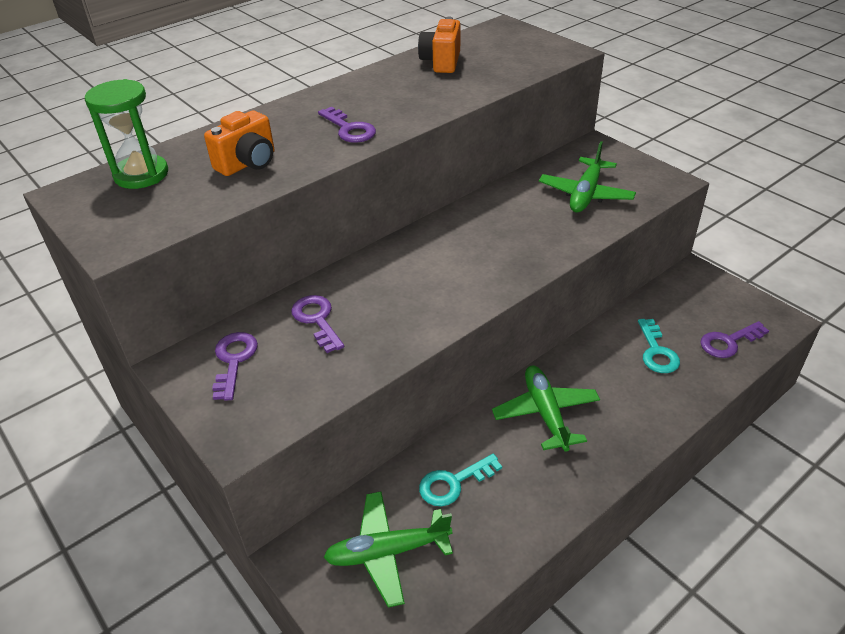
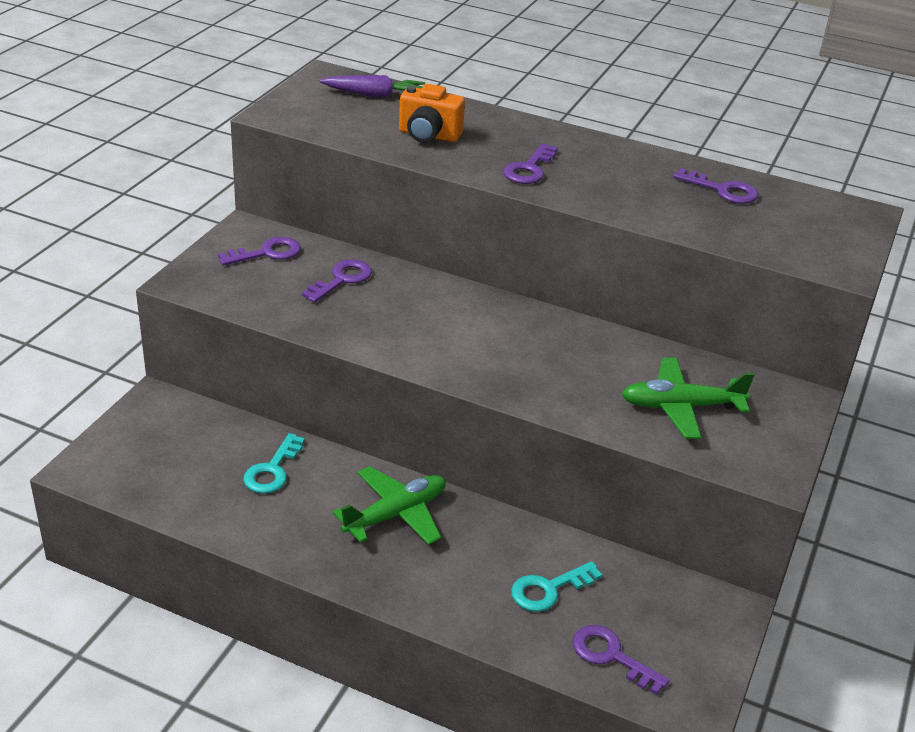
camera: 60 degrees right, 5 degrees down
green hourglass [85,79,168,189] -> purple carrot [320,75,425,98]
green plane [323,491,453,607] -> none
orange camera [418,17,460,73] -> purple key [673,168,758,204]
turquoise key [419,454,502,506] -> turquoise key turned 105 degrees counterclockwise [243,433,305,494]

